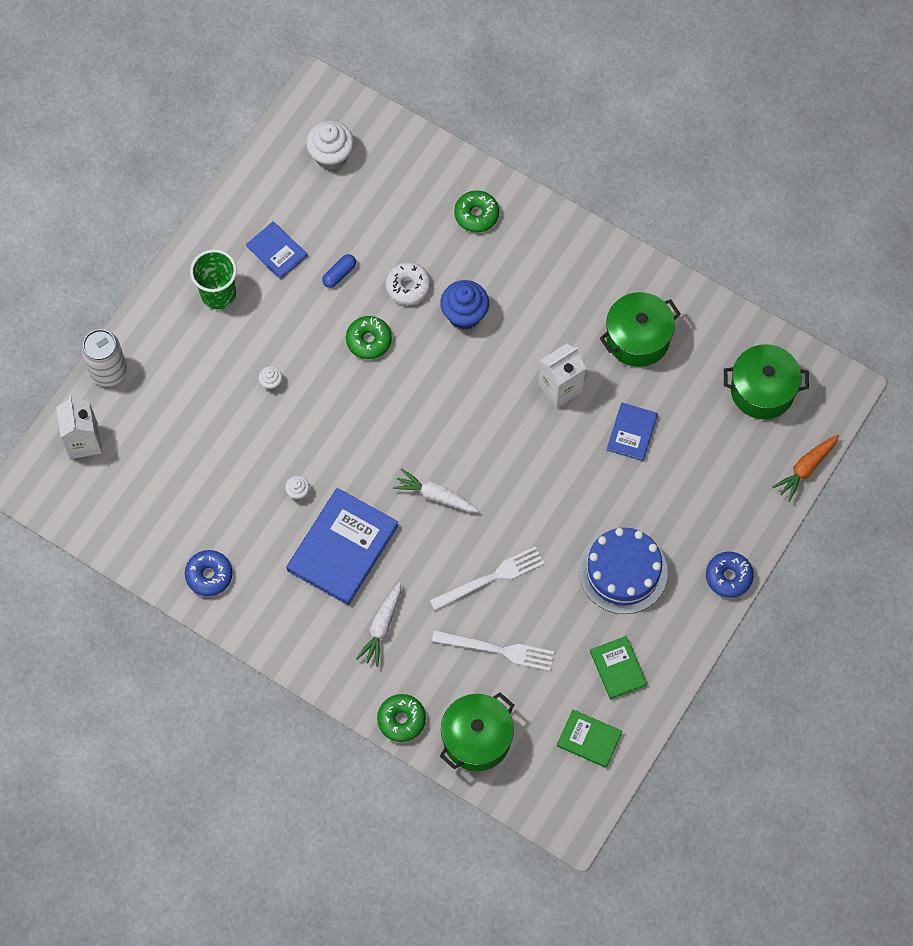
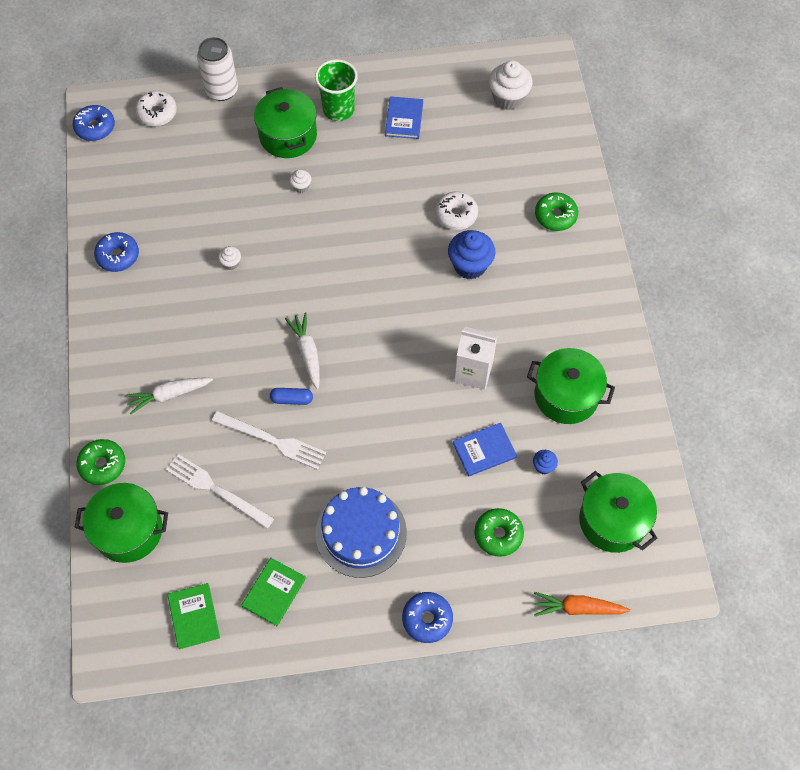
camera: 50 degrees right, 5 degrees down
white carton [56,396,102,459] -> white donut [135,91,177,126]
blue book [286,488,399,605] -> none
blue capsule [322,254,356,288] -> blue capsule moved to [270,388,313,405]
green donut [346,316,392,359] -> green donut moved to [474,508,524,557]
white fork [432,630,554,671] -> white fork turned 150 degrees clockwise [166,454,275,529]
none -> blue donut [73,105,115,141]
none -> green pot [254,87,317,158]
none -> blue cupcake [533,450,558,474]

